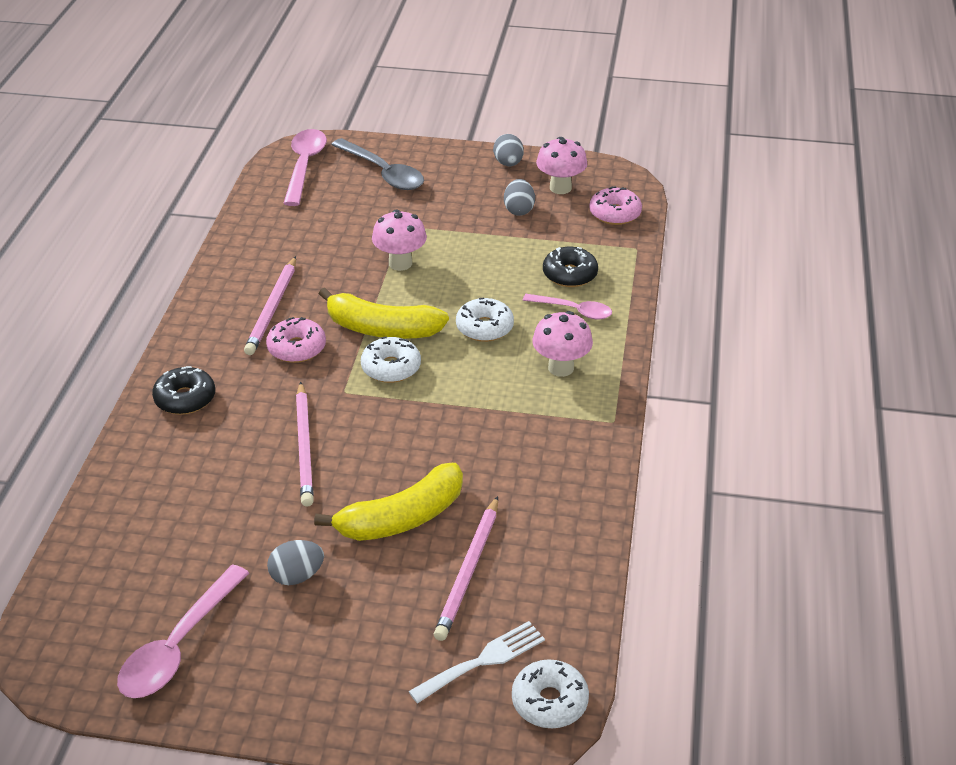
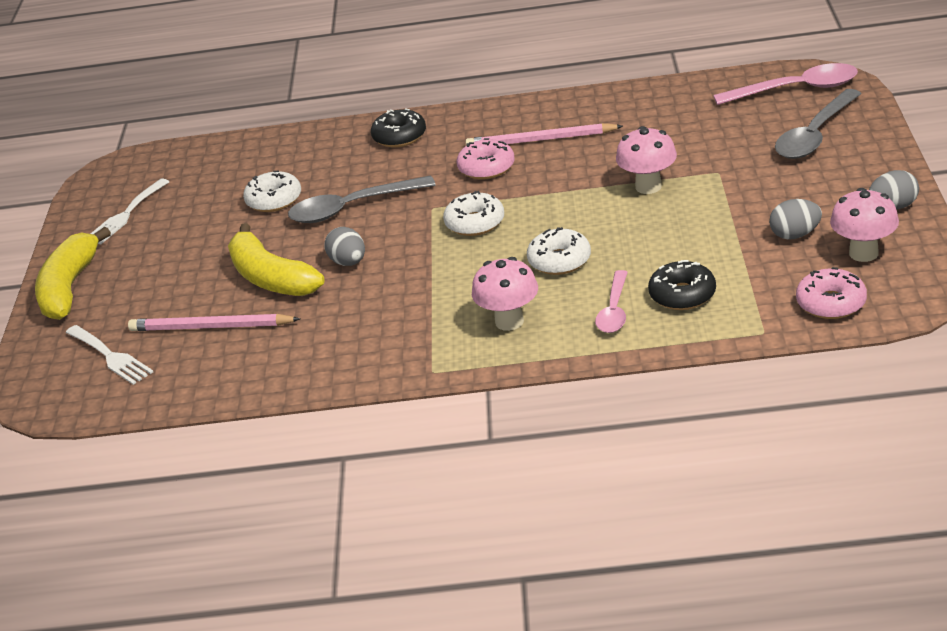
camera: 85 degrees right, 5 degrees down
pink spoon [117,564,249,698] -> white fork [91,179,169,244]
grey egg [267,540,324,585] -> grey egg moved to [325,227,365,266]
pink pencil [296,382,314,507] -> grey spoon [288,176,435,223]
yellow banana [319,287,449,339] -> yellow banana moved to [35,227,111,320]
white donut [512,659,589,728] -> white donut moved to [243,171,301,212]

